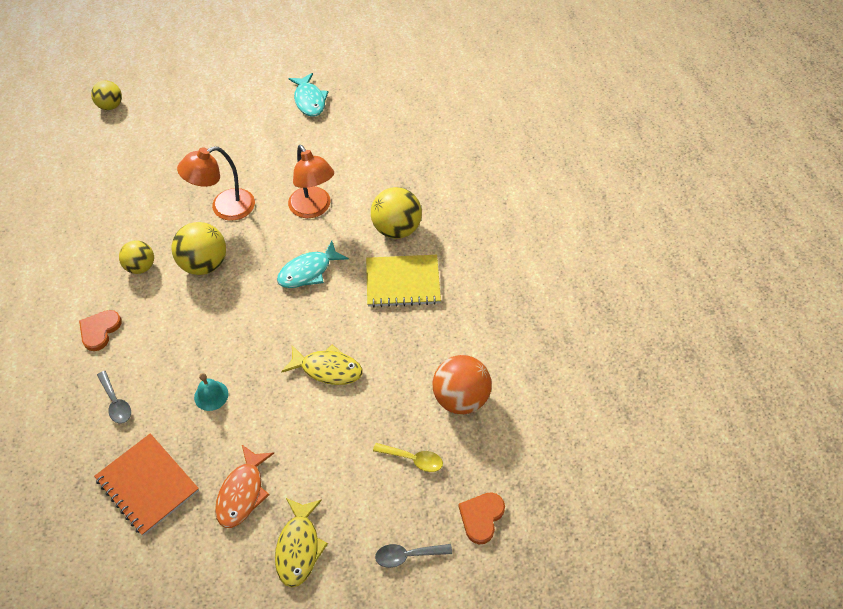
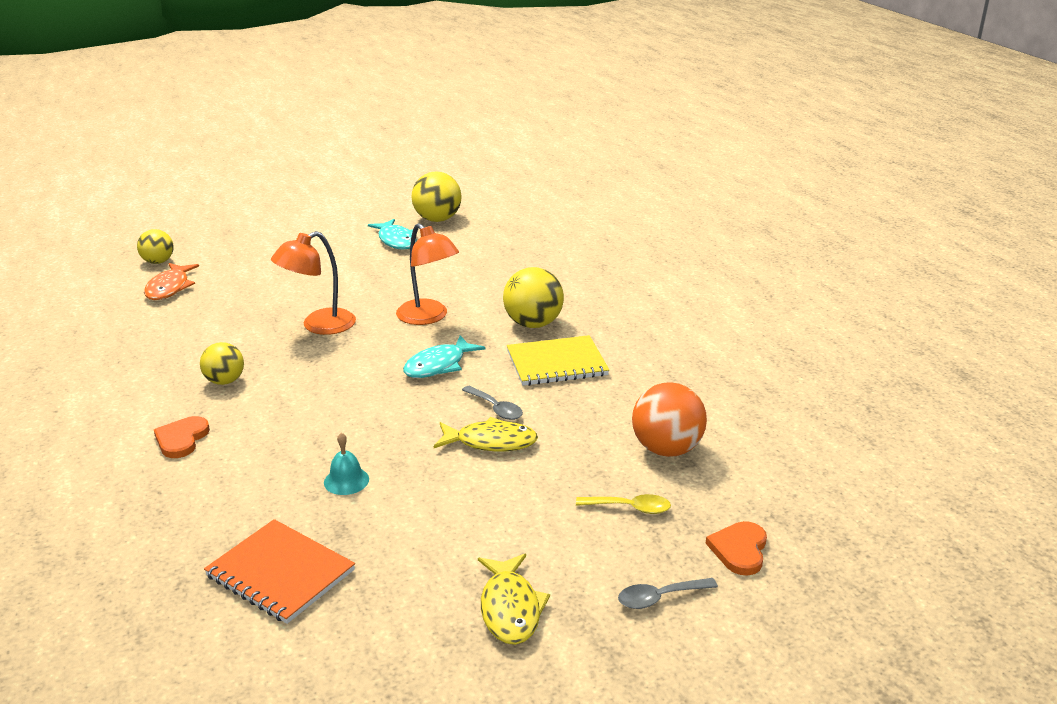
camera: 10 degrees left, 25 degrees down
grey spoon [97,371,131,424] -> grey spoon moved to [462,386,523,420]
yellow ball [171,222,226,275] -> yellow ball moved to [411,171,462,222]
orange fish [215,445,274,528] -> orange fish moved to [144,263,199,300]

